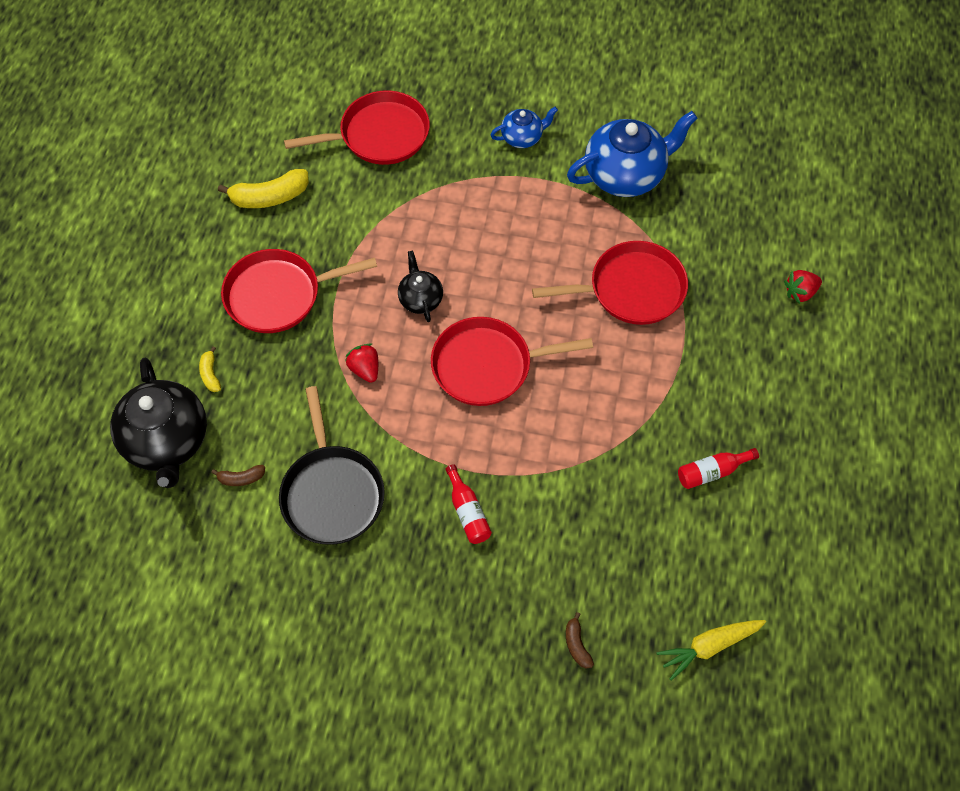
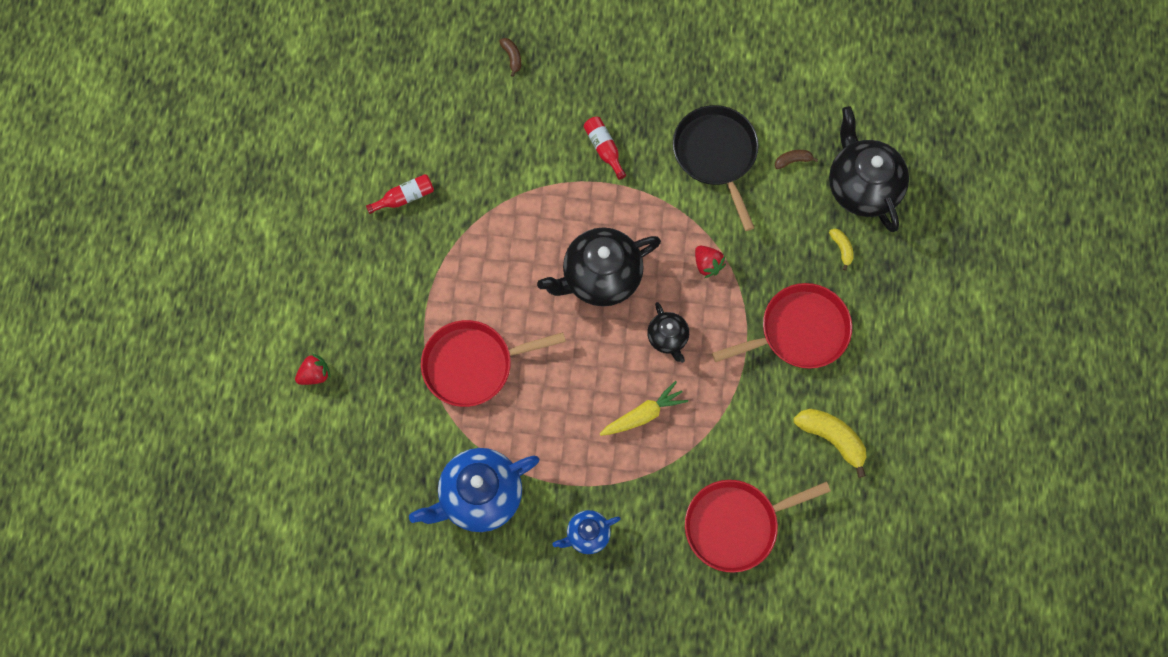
camera: 175 degrees right, 10 degrees up
yellow banana [218,169,309,208] -> yellow banana turned 60 degrees clockwise [794,409,866,478]
red pan [431,317,593,406] -> black teapot [537,227,661,306]
yellow carrot [656,620,766,681] -> yellow carrot moved to [600,381,688,436]

